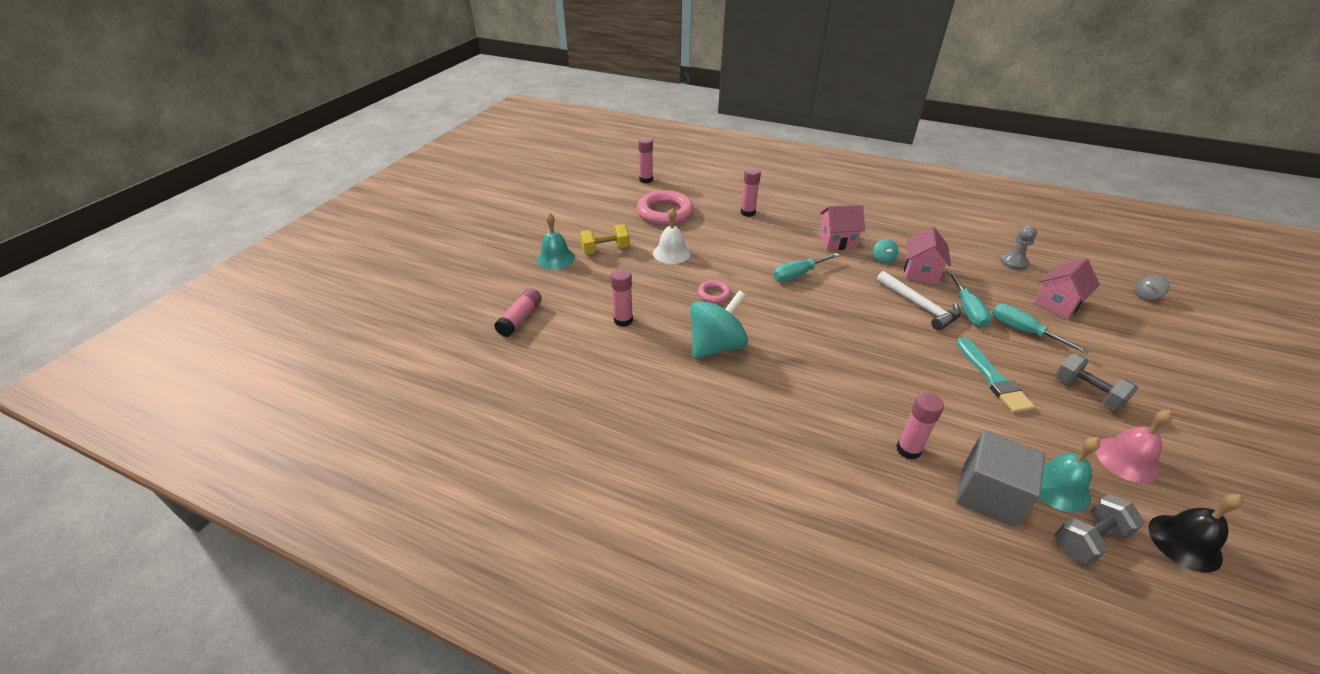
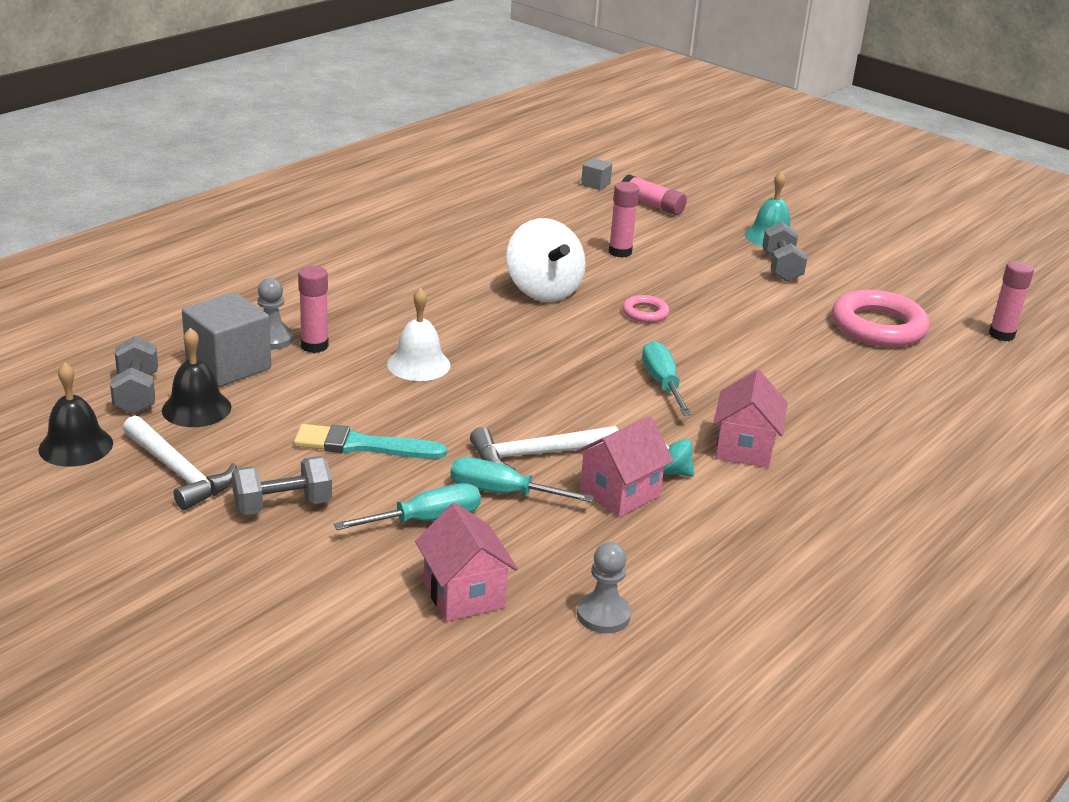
camera: 105 degrees right, 10 degrees down
yellow dumbbell [580,224,630,254] -> grey dumbbell [762,222,807,282]
white bell [653,208,691,264] -> white bell moved to [387,288,451,381]
turquoise spinning top [690,290,748,359] -> white spinning top [506,218,586,302]
pink glue stick [741,167,761,217] -> none
pink house [904,226,951,284] -> pink house turned 75 degrees counterclockwise [575,416,673,517]
turquoise bell [1039,437,1100,512] -> black bell [162,328,231,427]
pink bell [1095,410,1173,483] -> white hammer [123,415,237,510]
grey spinning top [1135,275,1169,301] -> none
none -> grey pawn [257,278,293,350]
none -> grey cube [581,158,612,190]

